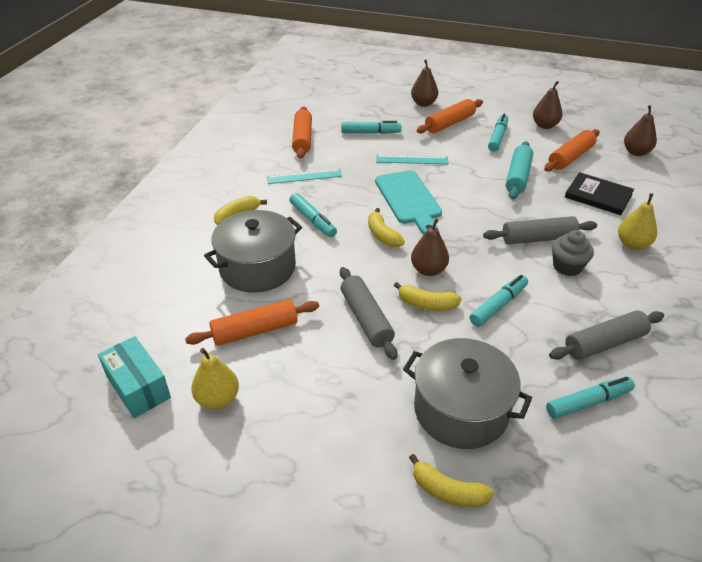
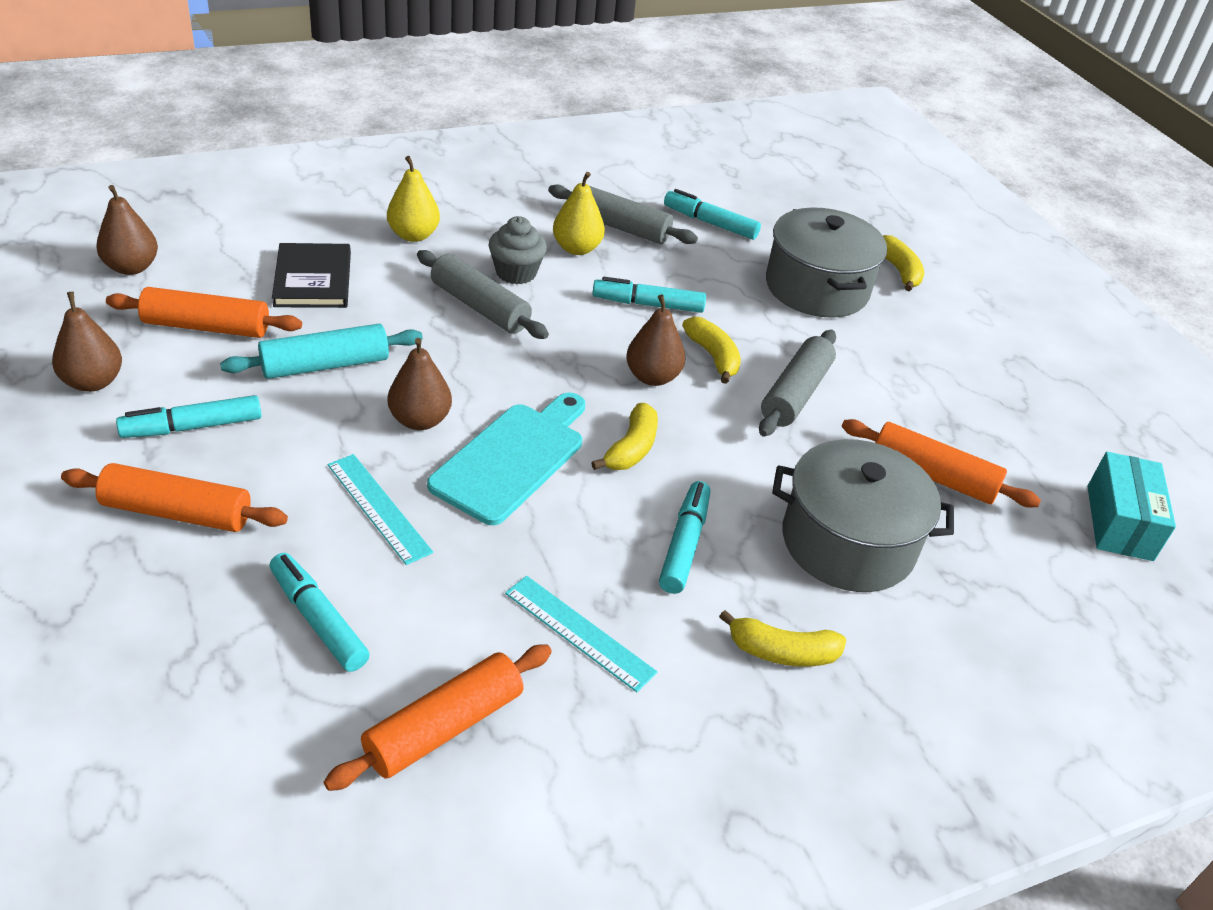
camera: 135 degrees left, 0 degrees up
yellow pear [191,348,239,410] -> yellow pear moved to [553,172,605,255]
brown pear [411,59,438,107] -> brown pear moved to [388,338,452,430]

